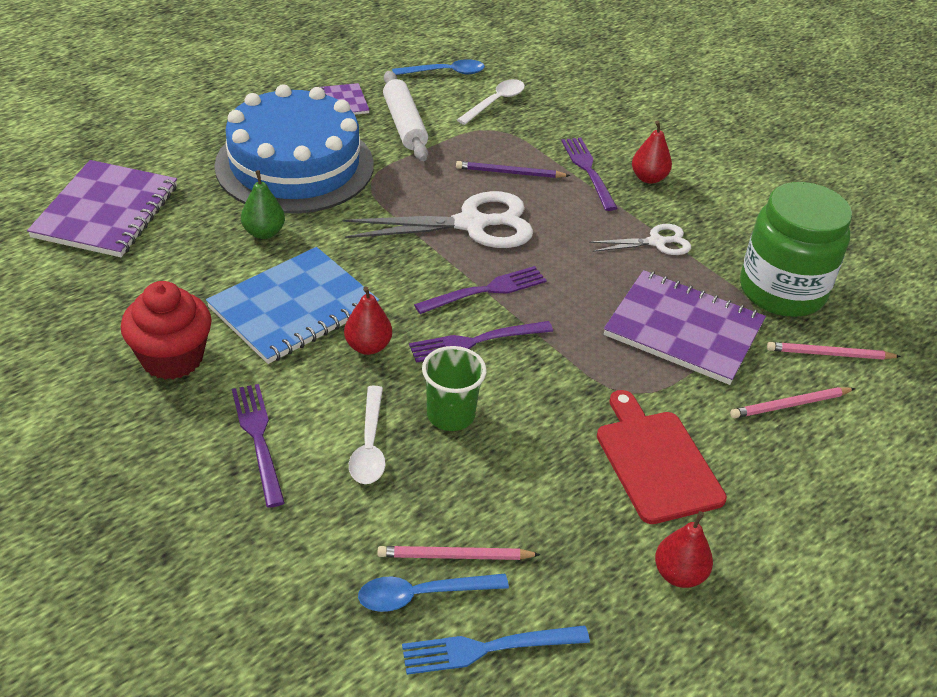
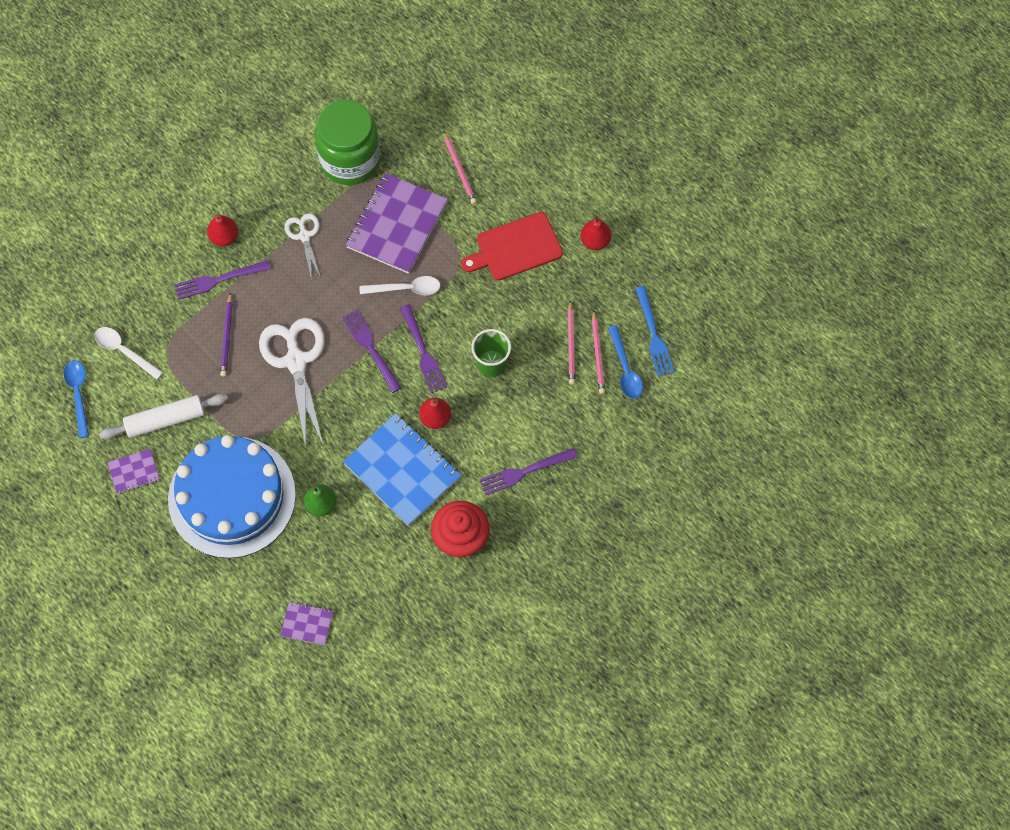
camera: 90 degrees left, 25 degrees up
purple notebook [27,160,177,257] -> purple notebook [280,602,333,645], size x0.47
white spoon [349,386,386,484] -> white spoon moved to [360,276,440,295]
pink pencil [767,342,901,360] -> pink pencil moved to [568,301,575,384]

